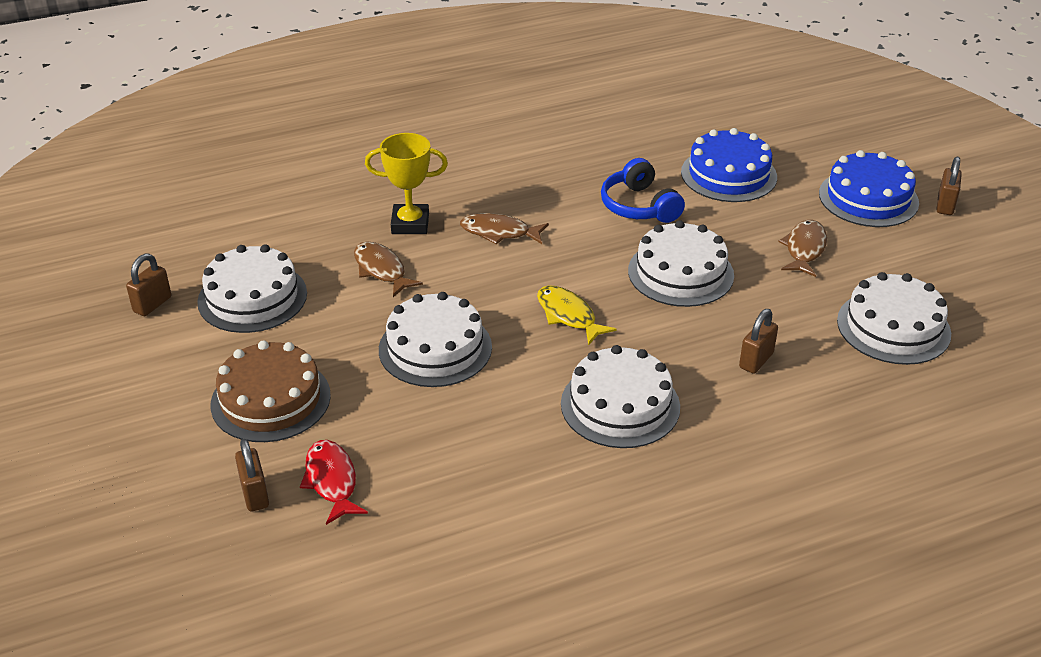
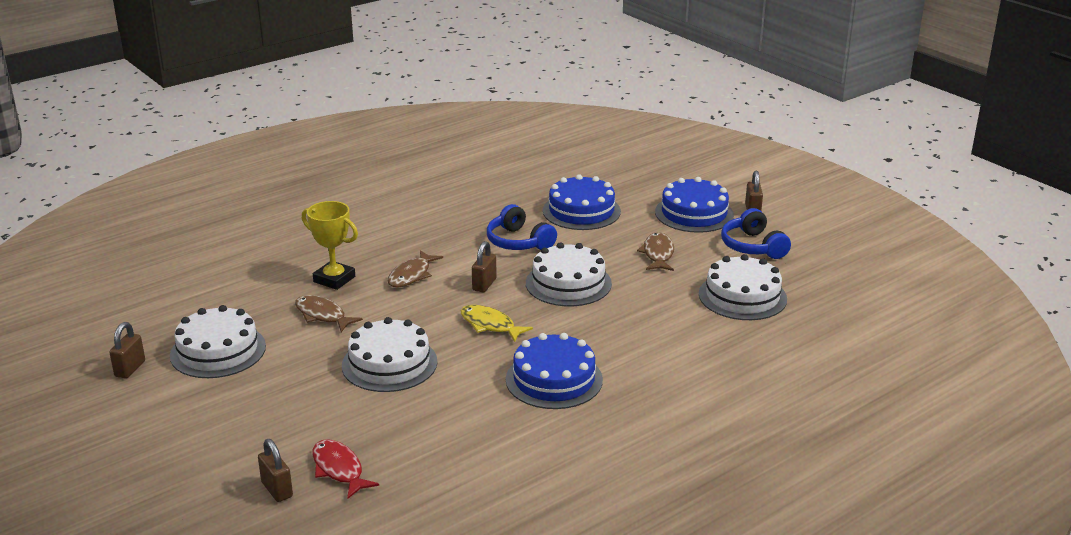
camera: 15 degrees left, 10 degrees down
brown cake [210,340,331,442] -> none
yellow trophy [365,133,448,234] -> yellow trophy turned 45 degrees clockwise [302,201,358,290]
brown fish [460,213,549,244] -> brown fish turned 60 degrees counterclockwise [388,250,443,288]
white cake [561,345,680,448] -> blue cake [506,333,603,409]
brown padlock [739,309,778,374] -> brown padlock moved to [472,241,497,292]
none -> blue headphones [721,208,791,259]

